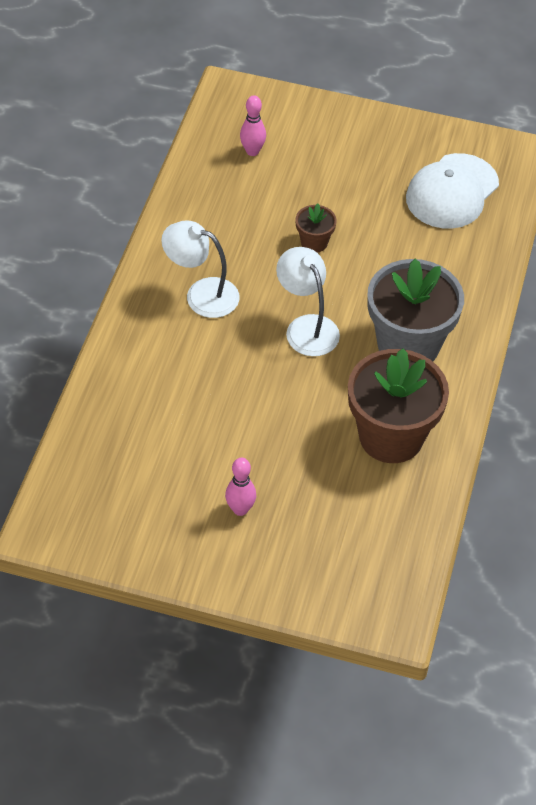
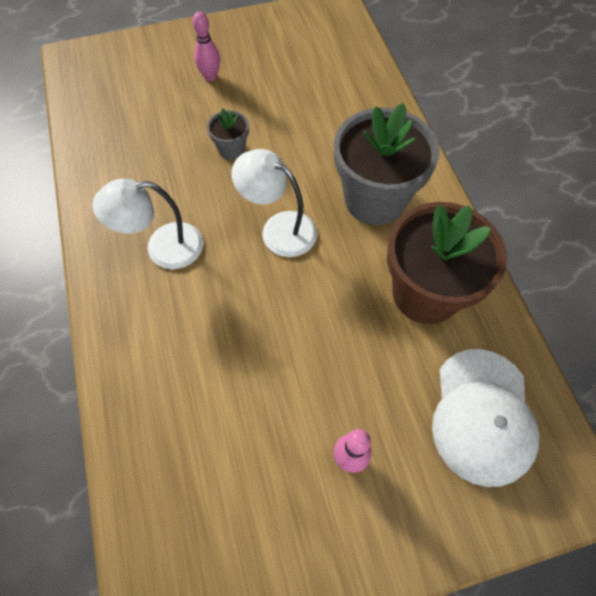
camera: 30 degrees left, 10 degrees up
pink bowling pin [240,95,266,156] -> pink bowling pin moved to [193,11,220,81]
brown flower pot [295,204,337,253] -> grey flower pot [207,108,249,160]
white cap [406,153,499,229] -> white cap moved to [432,349,539,487]

